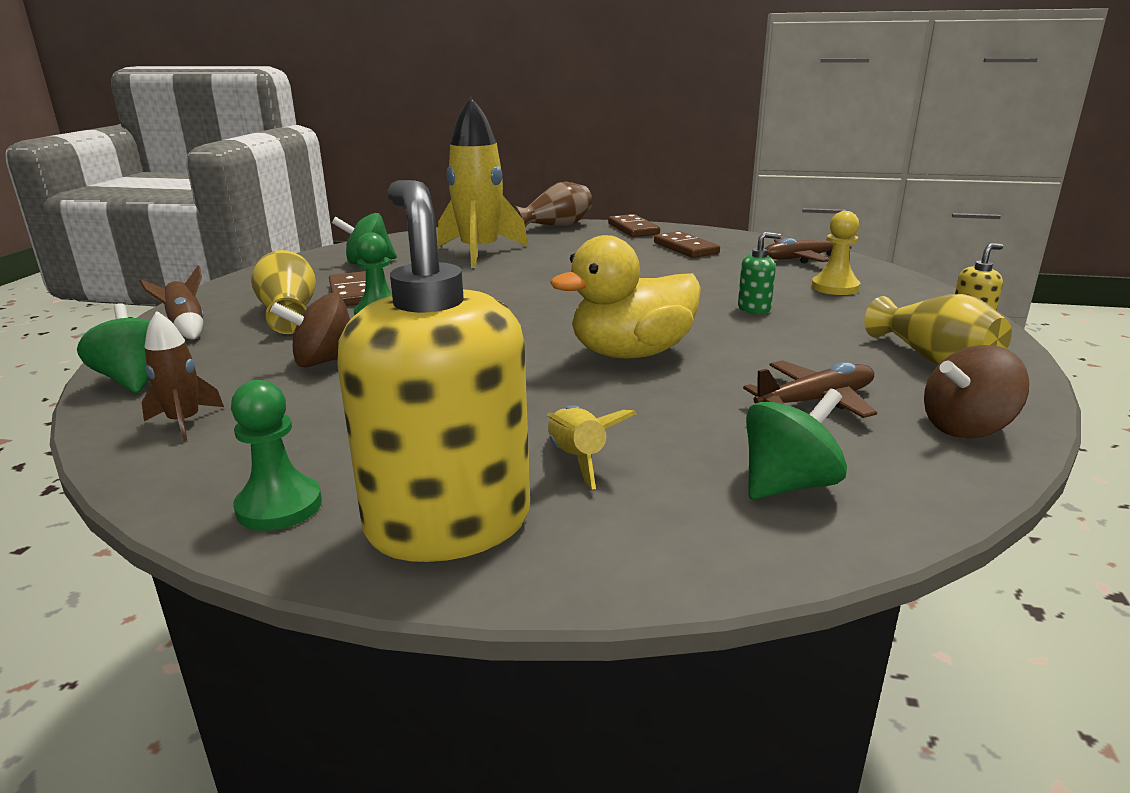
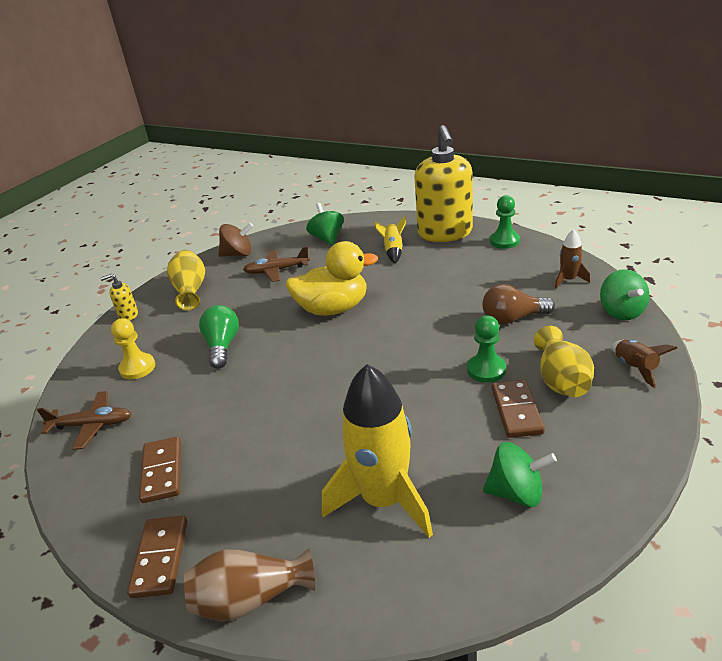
camera: 160 degrees left, 10 degrees up
brown spinning top [270,293,350,367] -> brown light bulb [482,284,555,325]
green soap dispenser [738,232,781,314] -> green light bulb [199,305,239,369]
green spinning top [746,389,847,499] -> green spinning top turned 90 degrees clockwise [306,203,344,246]

